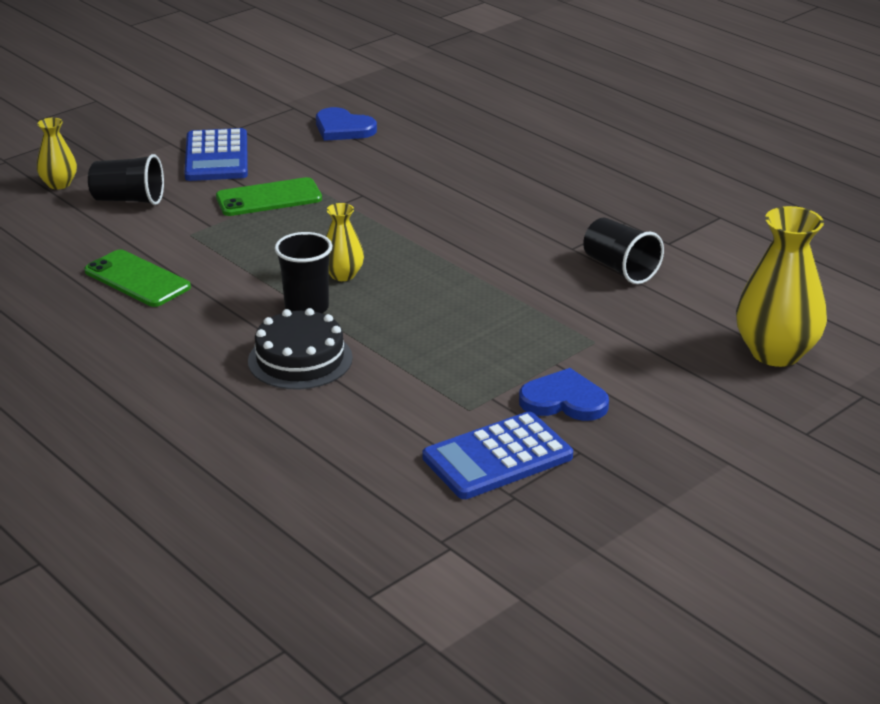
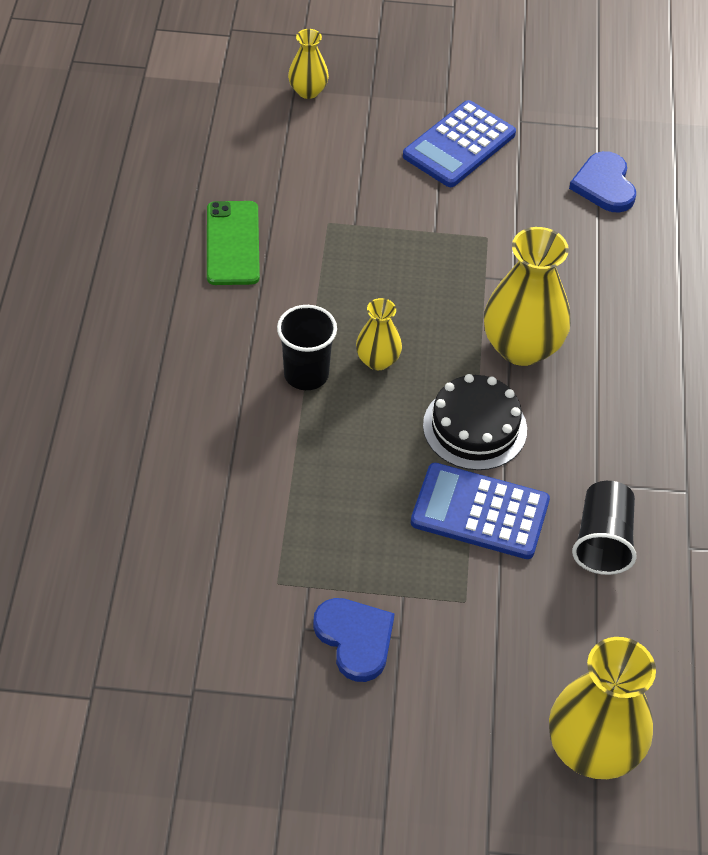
camera: 45 degrees right, 20 degrees up
black cup [88,154,164,205] -> none
green phone [216,177,322,216] -> none
black cake [248,308,353,390] -> black cake moved to [423,374,527,470]
blue calculator [422,411,573,499] -> blue calculator moved to [411,463,550,559]
none -> yellow vase [484,227,571,366]

